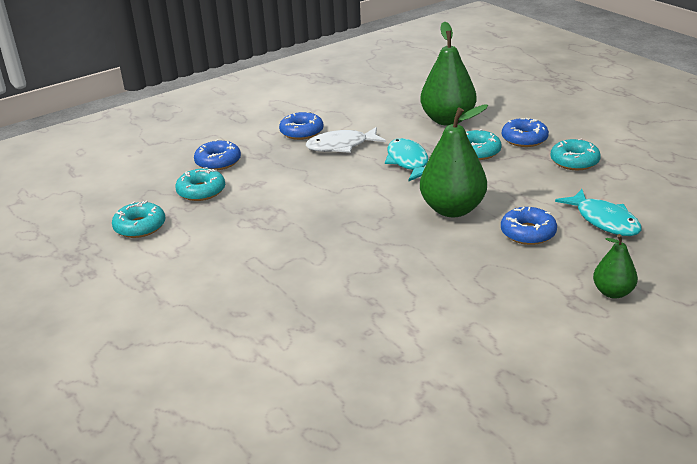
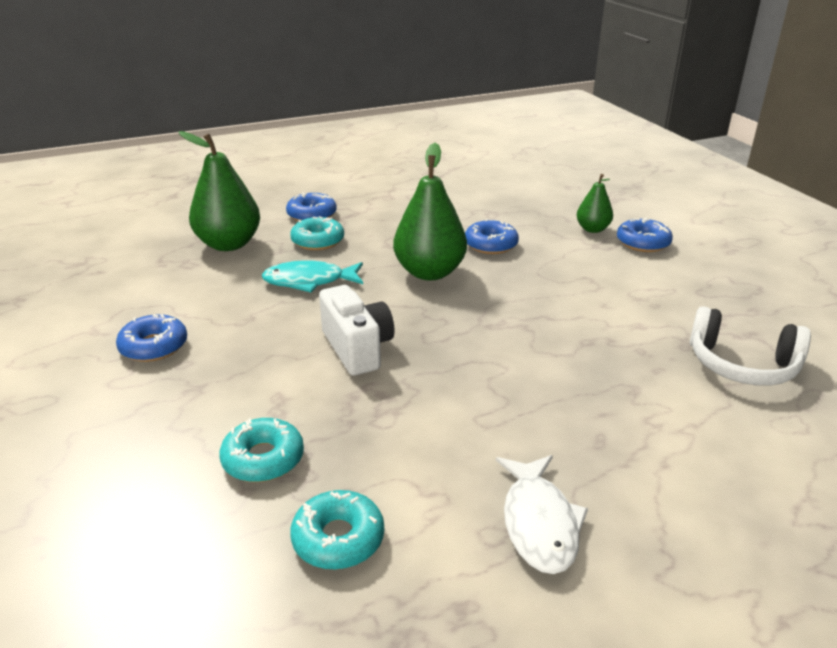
camera: 80 degrees left, 0 degrees up
blue donut [194,139,241,170] -> blue donut moved to [617,218,673,252]
white fish [306,127,386,153] -> white fish moved to [496,455,588,574]
turquoise donut [550,138,601,170] -> none
turquoise fish [555,189,642,236] -> none
none -> white camera [319,285,394,376]
none -> white headphones [690,306,811,386]

